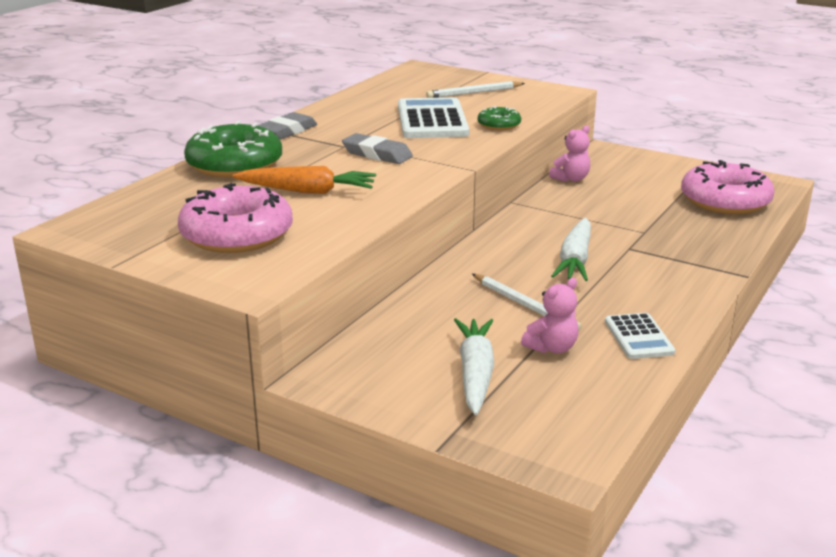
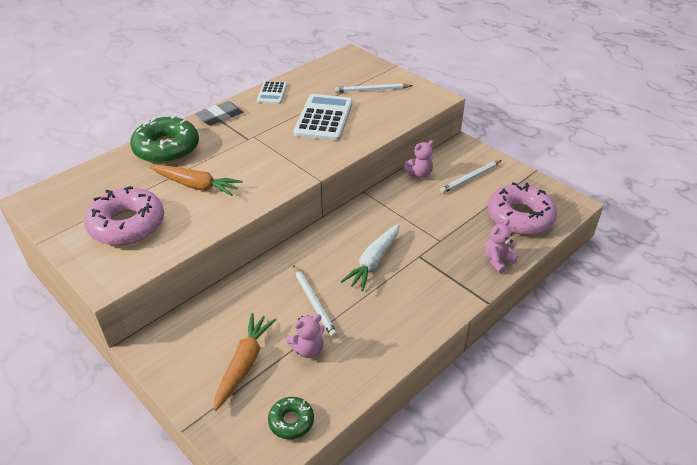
camera: 15 degrees right, 15 degrees up
grey eraser [342,133,413,164] -> none
white carrot [454,318,494,416] -> orange carrot [214,313,276,411]
green donut [477,106,521,130] -> green donut moved to [268,397,314,440]
white calculator [605,313,675,359] -> white calculator moved to [257,81,287,104]
none -> white pencil [440,160,502,193]
none -> pink teddy bear [485,219,518,273]

